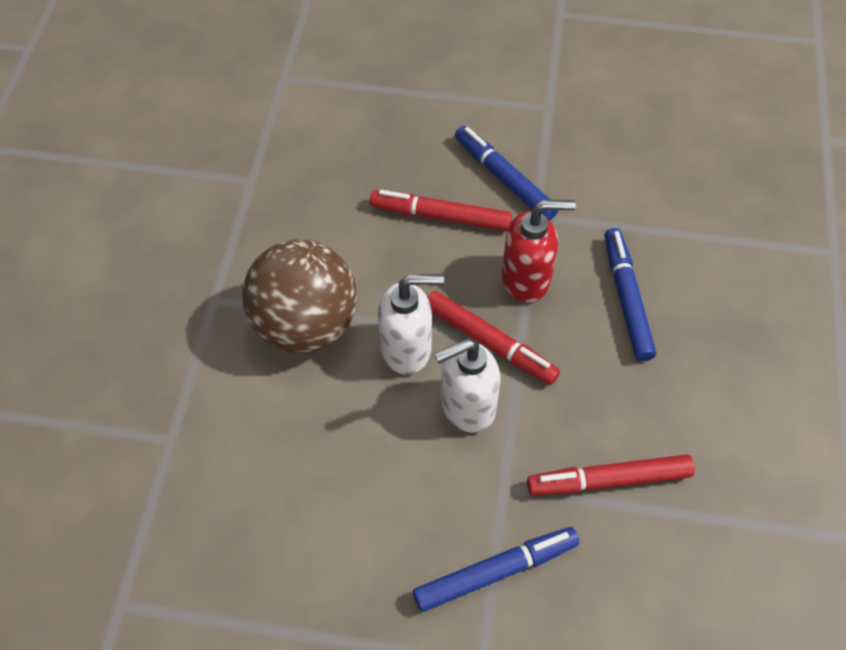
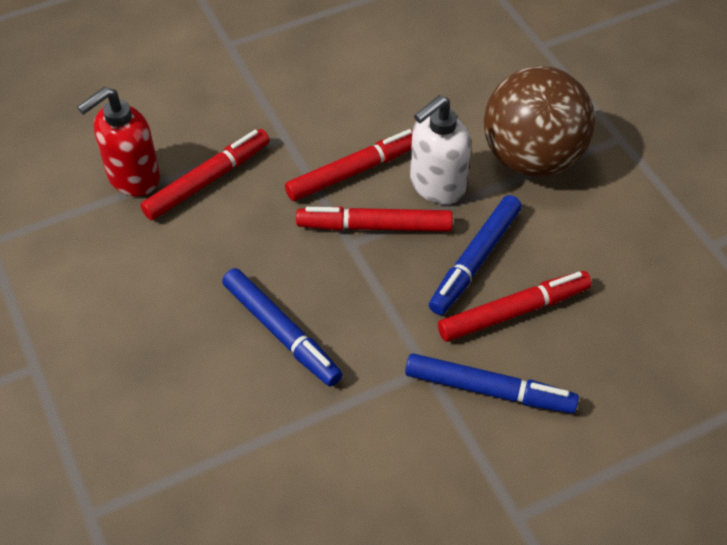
camera: 145 degrees right, 5 degrees down
blue marker [413,527,579,612] -> blue marker moved to [429,195,522,315]
white soap dispenser [434,339,500,433] -> red marker [285,129,413,201]
red soap dispenser [502,200,576,302] -> red soap dispenser moved to [77,87,160,196]

